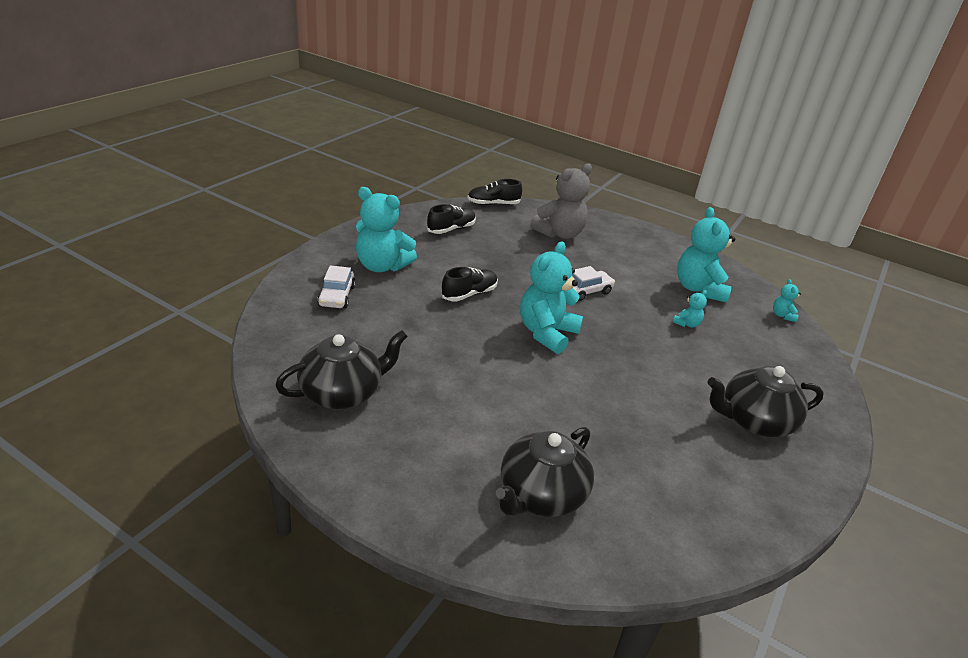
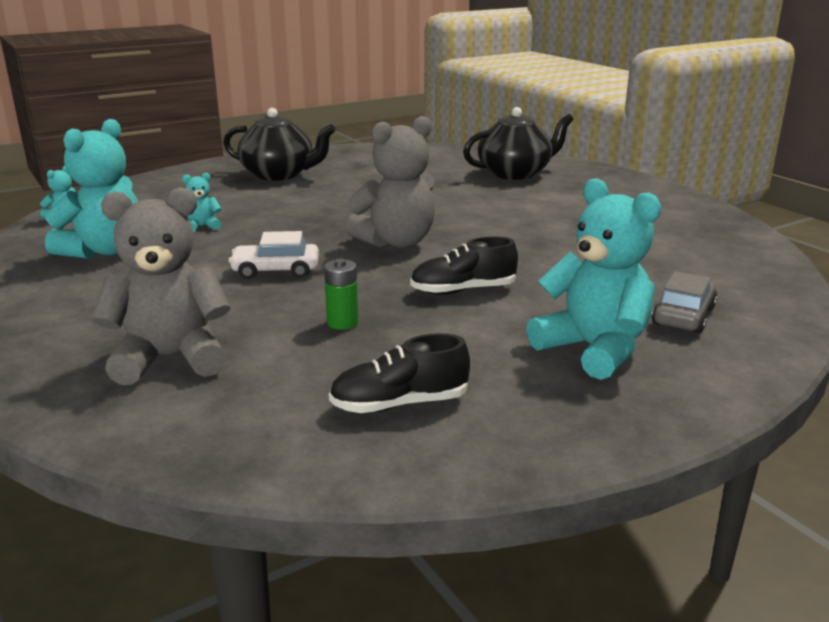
camera: 150 degrees left, 10 degrees down
black teapot [275,330,408,409] -> none
white car [317,265,356,308] -> grey car [652,271,717,334]
black shoe [468,179,522,205] -> none
turquoise teddy bear [520,241,583,354] -> grey teddy bear [345,116,435,248]
none -> green battery [324,259,359,330]

